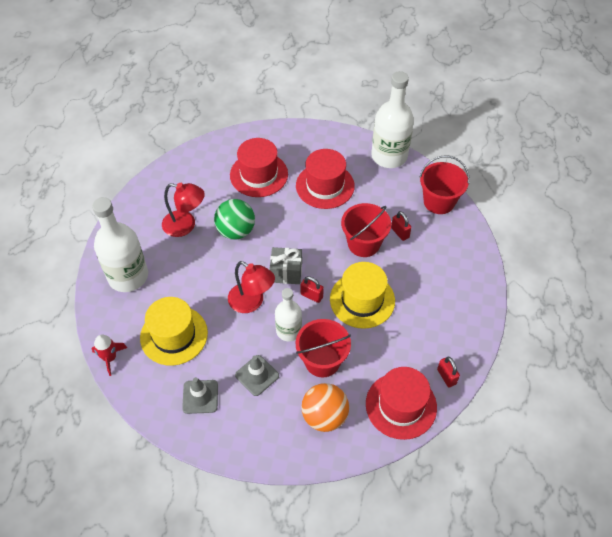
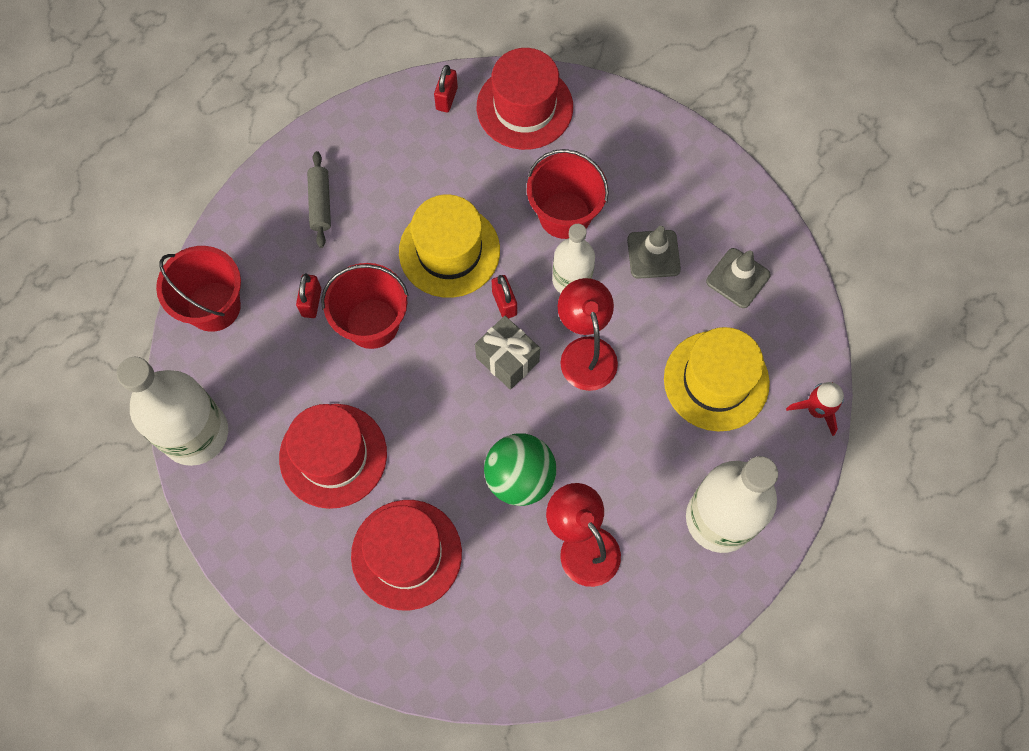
camera: 140 degrees left, 15 degrees up
orange ball [301,383,349,432] -> none
none -> grey rolling pin [307,151,331,248]

